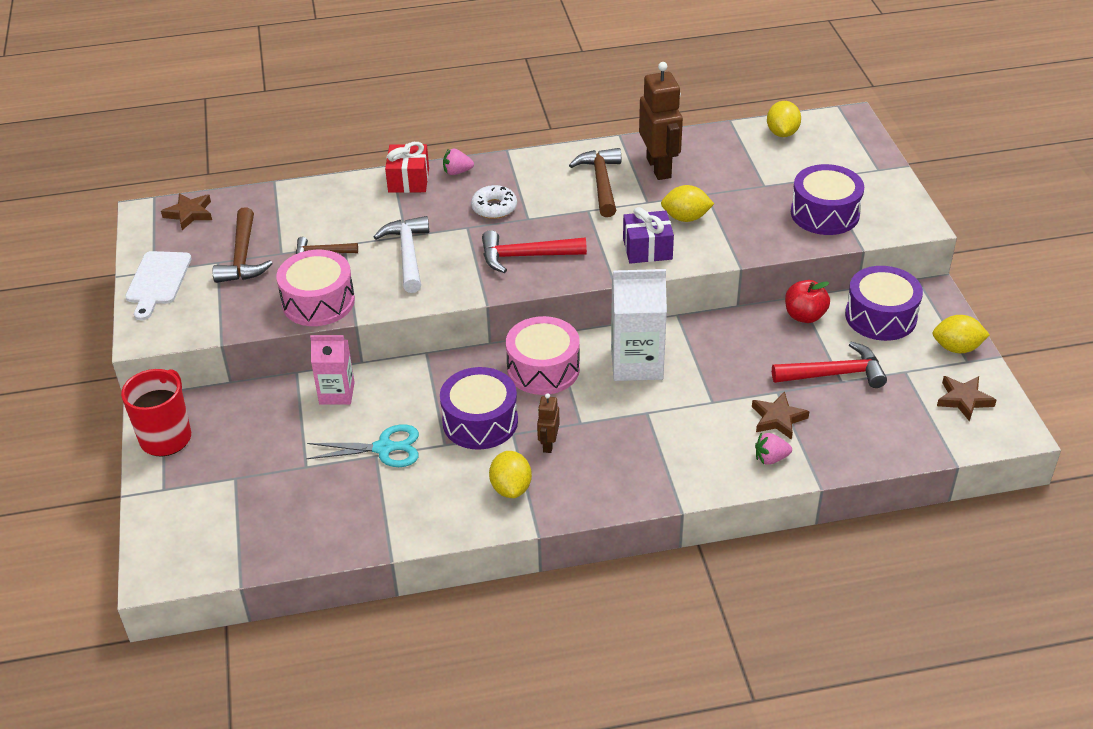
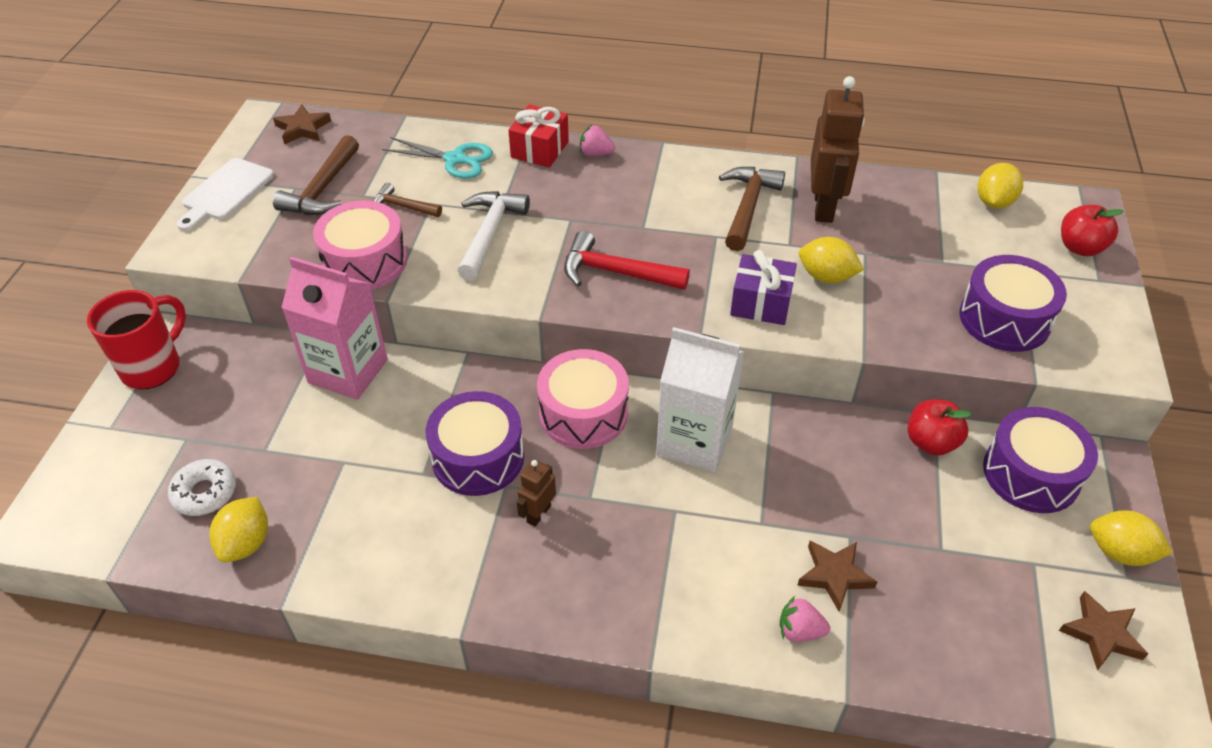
camera: 20 degrees right, 5 degrees up
turquoise scissors [306,424,419,467] -> turquoise scissors moved to [382,137,493,179]
pink carton [310,335,355,405] -> pink carton [281,257,388,400], size x1.57
white donut [471,185,517,219] -> white donut moved to [168,459,236,516]
yellow lemon [489,451,532,498] -> yellow lemon moved to [210,497,268,562]
red hammer [772,342,887,388] -> none
none -> red apple [1061,205,1124,256]

